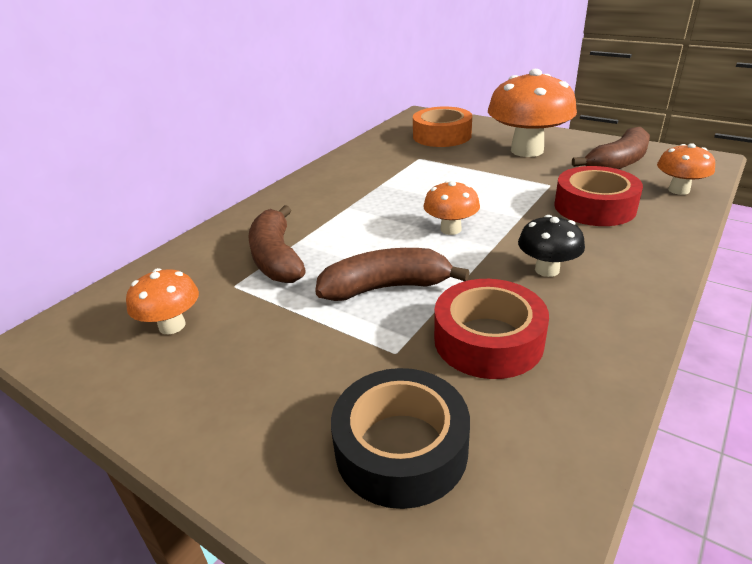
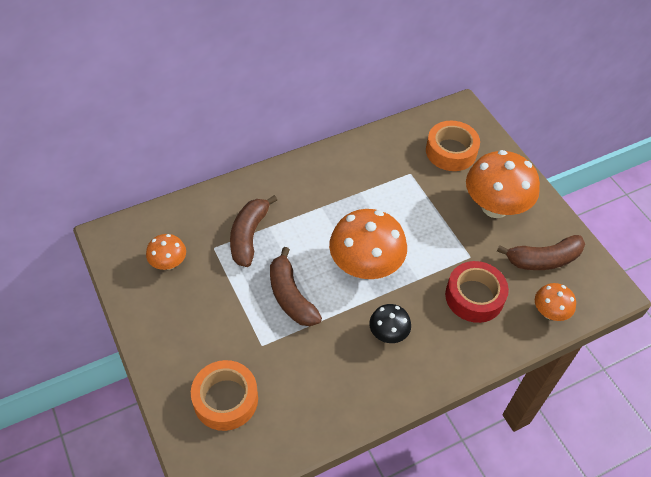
camera: 25 degrees right, 20 degrees up
brown banana [315,248,470,301] -> brown banana turned 135 degrees counterclockwise [270,247,322,326]
black tape [331,368,470,509] -> orange tape [191,360,258,431]
orange mushroom [423,181,480,235] -> orange mushroom [329,209,407,279], size x1.94
red tape [434,279,549,379] -> none

